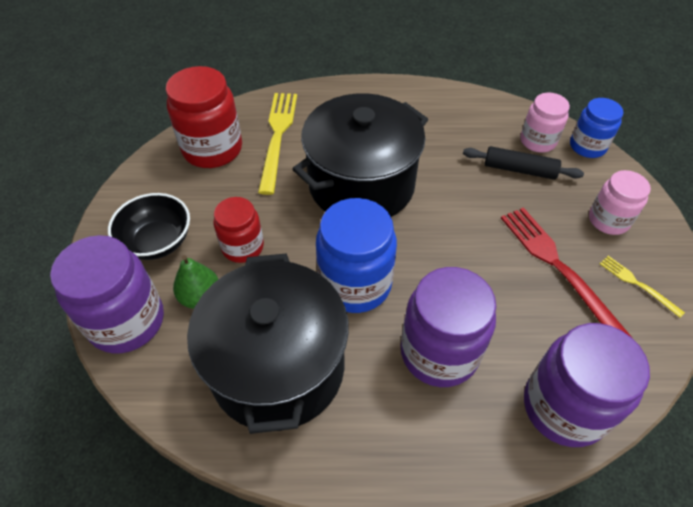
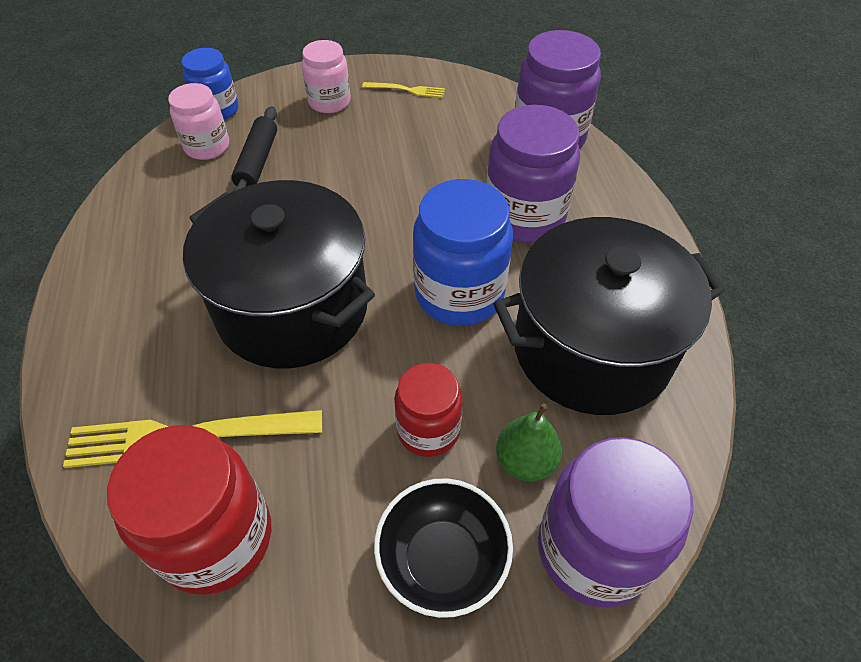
camera: 100 degrees left, 0 degrees up
red fork [501,207,632,337] -> none
yellow fork [600,256,685,318] -> yellow fork turned 120 degrees counterclockwise [362,82,445,98]

